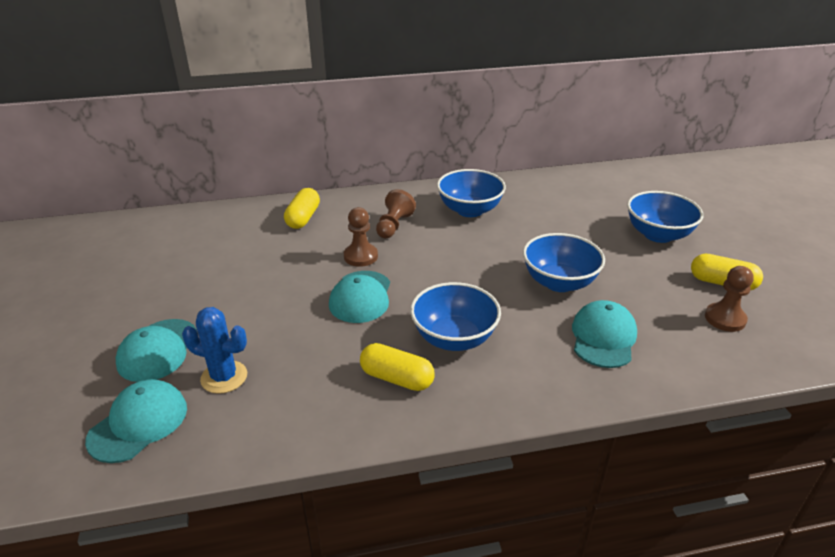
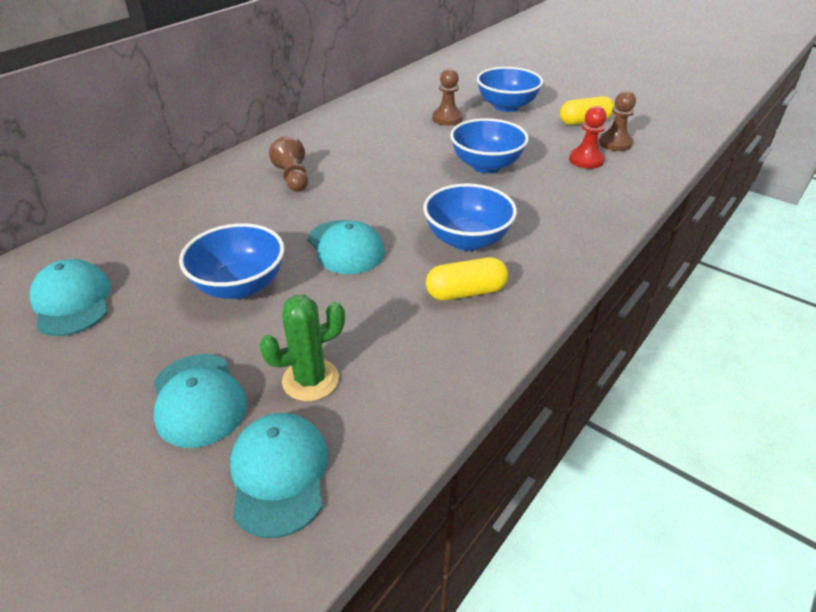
camera: 40 degrees left, 5 degrees up
blue cactus [182,307,247,394] -> green cactus [259,295,345,401]
yellow capsule [284,188,320,229] -> none
brown pawn [344,207,378,267] -> brown pawn moved to [432,68,463,126]
blue bowl [437,169,506,217] -> blue bowl moved to [179,223,284,299]
turquoise cap [572,300,637,368] -> turquoise cap moved to [30,259,111,336]
none -> red pawn [569,106,607,169]

